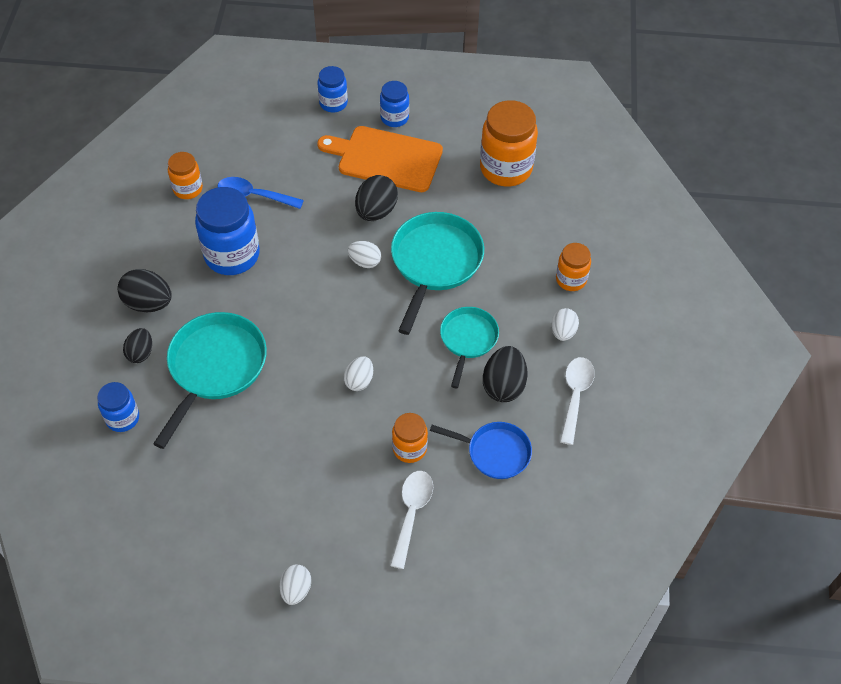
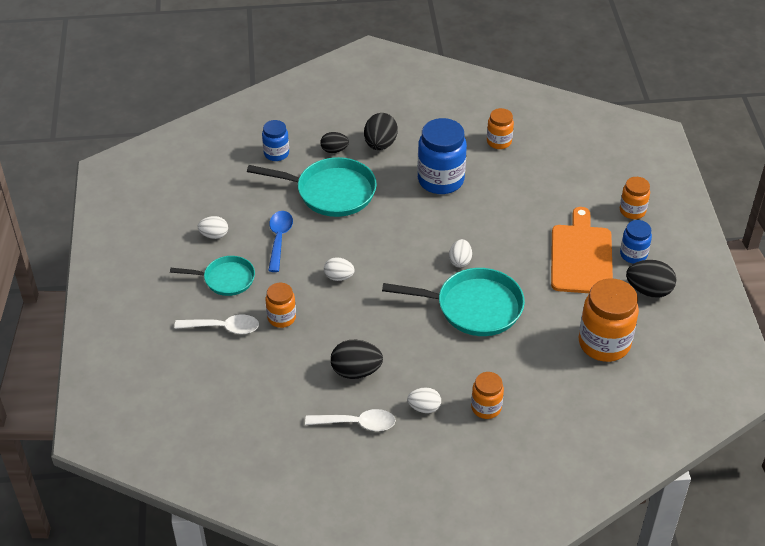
camera: 80 degrees right, 10 degrees down
blue spoon [217,177,304,209] -> blue spoon moved to [268,211,293,272]
white egg [279,564,311,605] -> white egg moved to [197,216,228,239]
blue jar [318,66,348,112] -> orange jar [620,177,650,219]
black egg [355,175,398,221] -> black egg moved to [626,260,676,298]
blue pan [430,422,532,479] -> none
turquoise pan [440,307,499,388] -> turquoise pan moved to [170,256,255,296]

